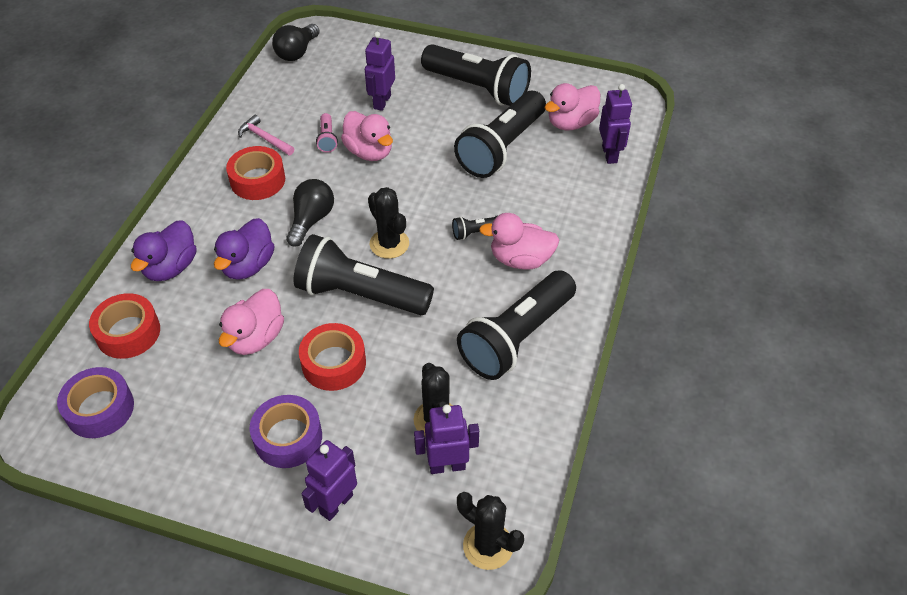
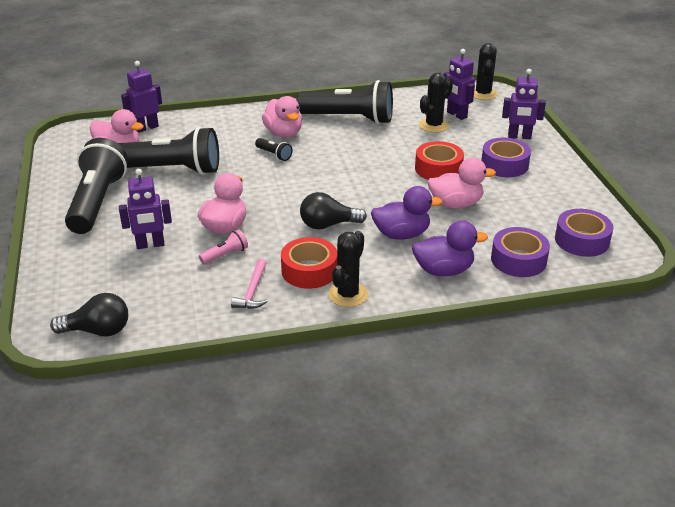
camera: 120 degrees left, 15 degrees down
red tape [89,293,160,359] -> purple tape [491,227,550,277]
black flashlight [294,234,434,315] -> none
black cactus [368,187,409,259] -> black cactus moved to [328,231,368,307]

